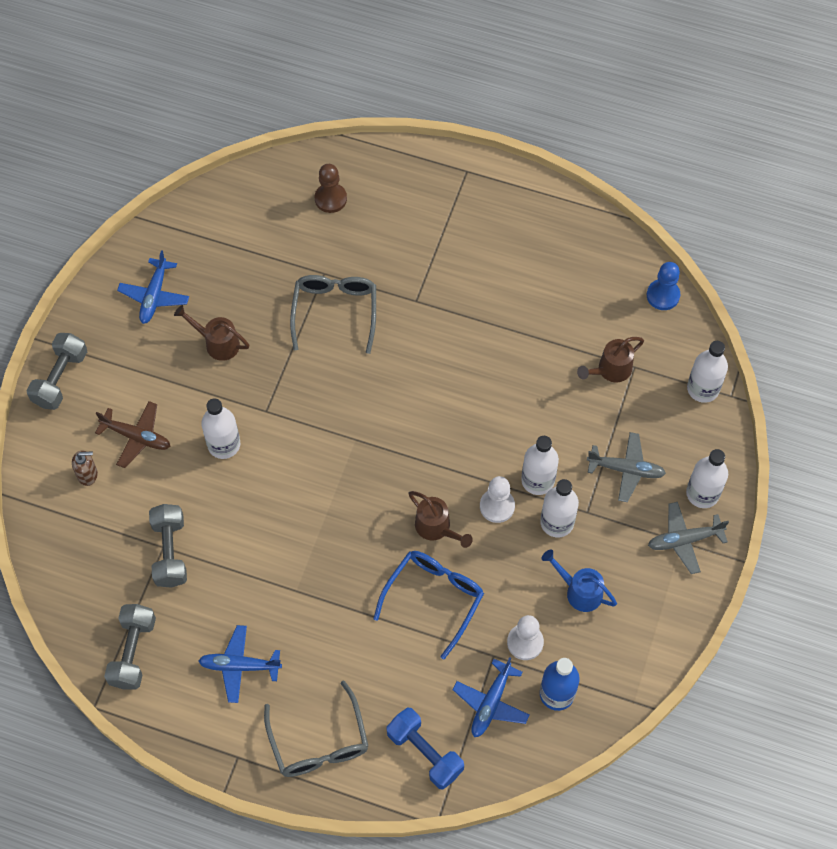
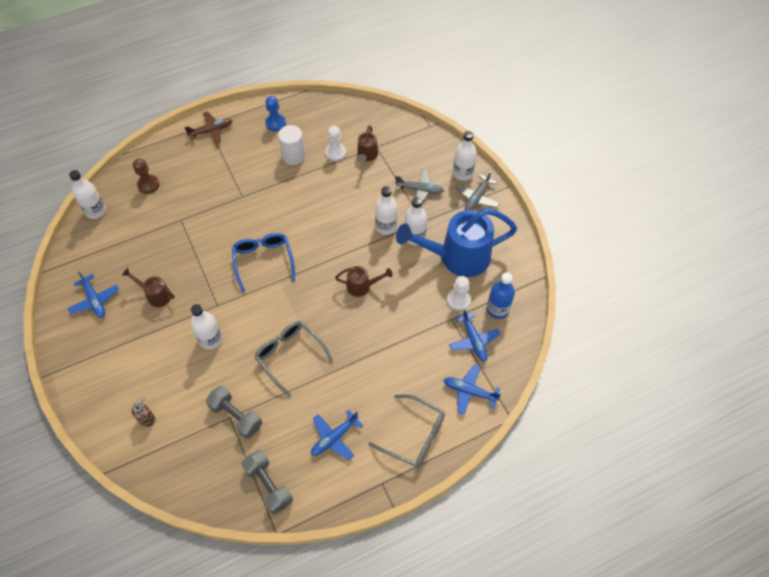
camera: 45 degrees left, 5 degrees down
grey dumbbell [26,333,87,410] -> none
brown plane [95,401,170,468] -> brown plane moved to [184,111,232,145]
brown watering can [174,305,250,361] -> brown watering can turned 45 degrees clockwise [122,268,175,307]
grey glasses [290,275,376,354] -> grey glasses moved to [254,321,333,397]
blue glasses [373,551,484,659] -> blue glasses moved to [232,233,295,293]
blue dumbbell [386,707,464,789] -> blue plane [444,364,501,415]
white pawn [480,476,515,523] -> white pawn moved to [325,126,346,161]
blue watering can [542,549,617,612] -> blue watering can [396,208,517,277], size x2.17
grey plane [587,432,666,502] -> grey plane turned 45 degrees clockwise [395,169,444,203]
blue pawn [647,262,680,310] -> blue pawn moved to [265,96,286,131]
white bottle [687,341,728,403] -> white bottle moved to [69,170,106,219]
none -> white cylinder [278,125,305,165]

